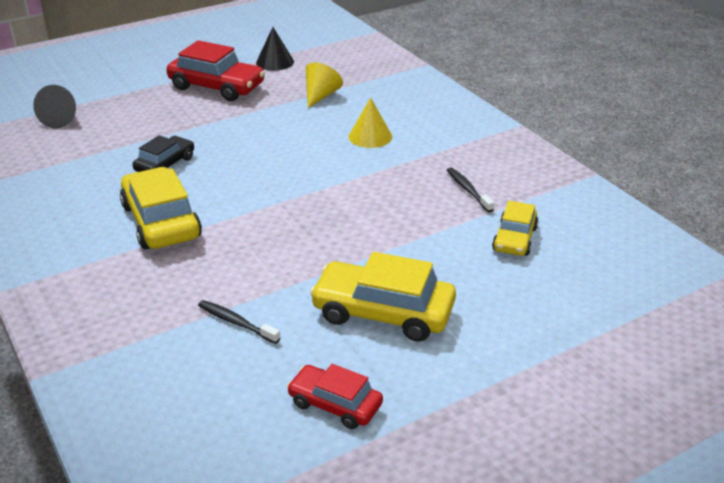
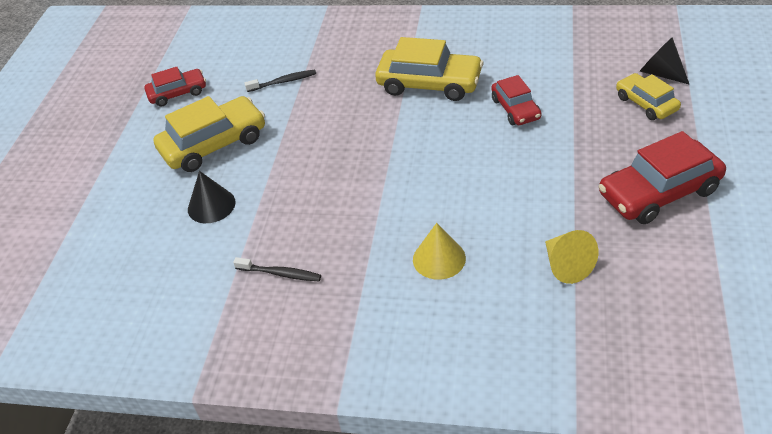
camera: 135 degrees right, 10 degrees up
black car [133,135,194,172] -> red car [491,75,541,125]
black cone [256,27,294,71] -> black cone moved to [188,171,235,223]
yellow car [492,201,538,256] -> yellow car moved to [616,73,681,120]

